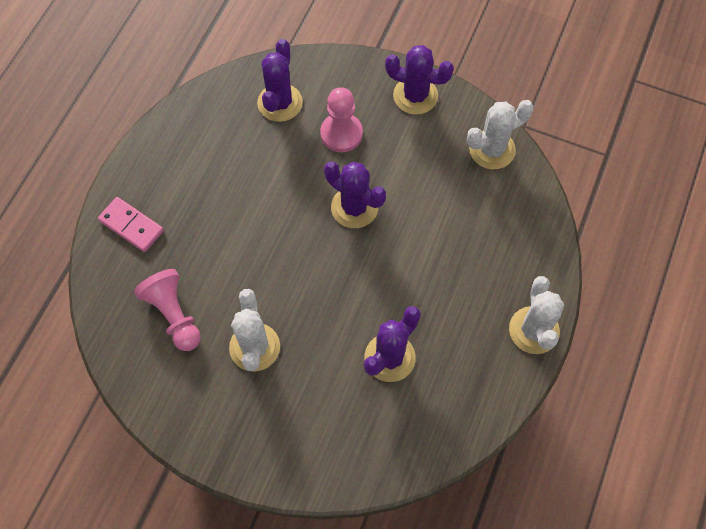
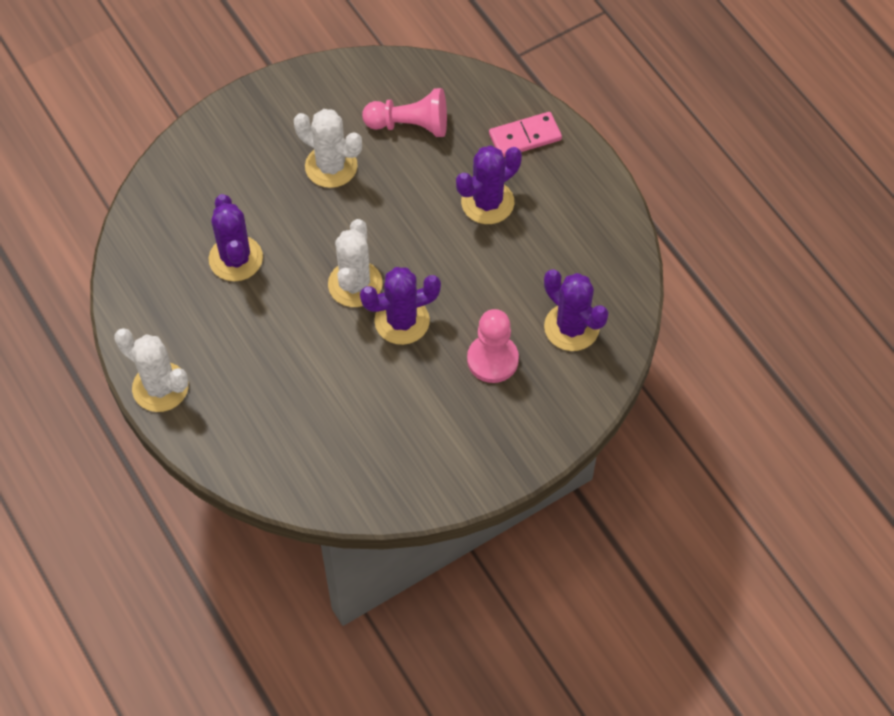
camera: 125 degrees right, 5 degrees down
purple cactus [385,45,454,115] -> purple cactus moved to [456,145,522,224]
white cactus [467,100,534,170] -> white cactus moved to [328,219,383,307]

